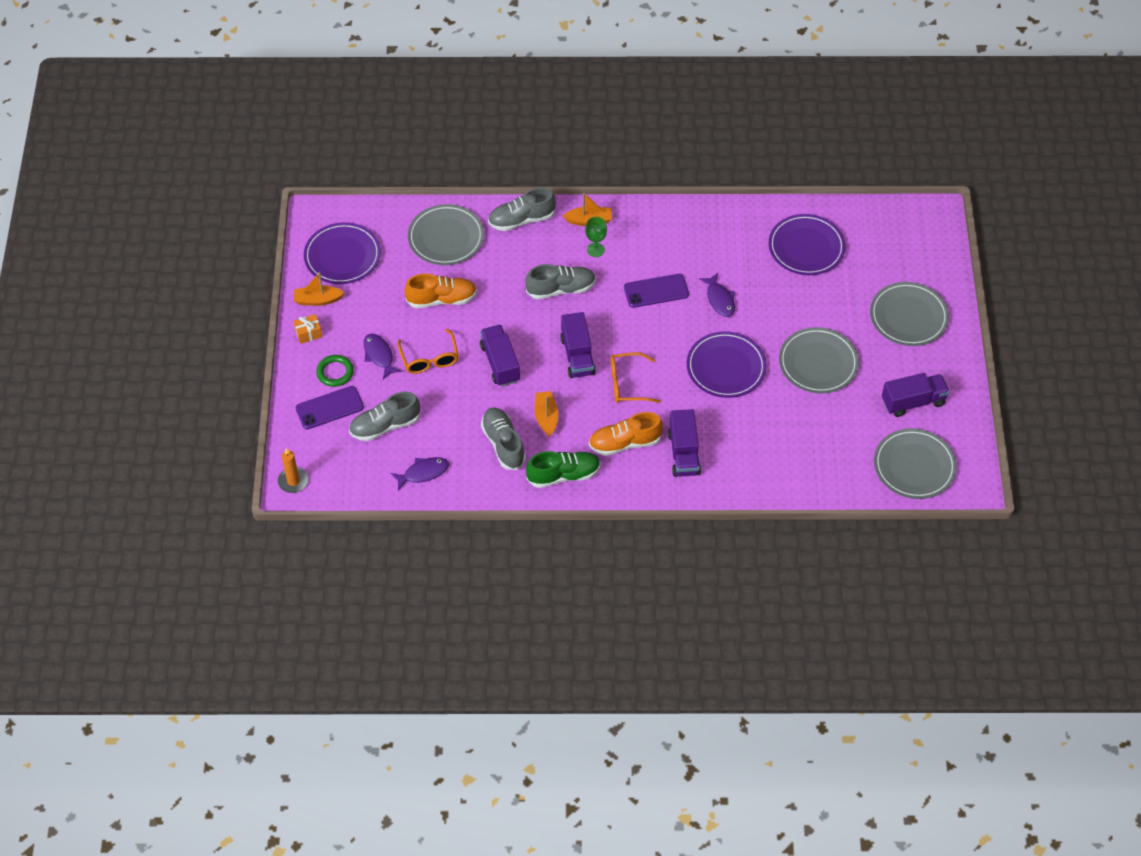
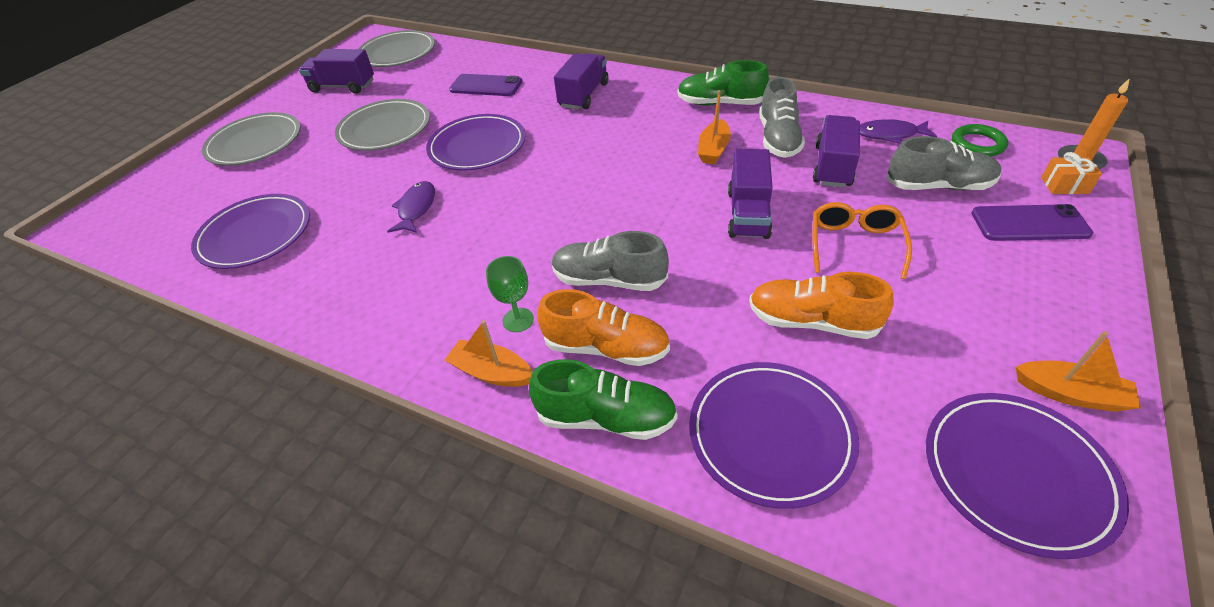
camera: 150 degrees left, 10 degrees down
orange gift [293,314,322,344] -> orange gift moved to [1041,152,1102,194]
green ring [316,355,354,387] -> green ring moved to [952,124,1008,156]
purple fish [364,333,402,379] -> none
grey plate [408,204,484,265] -> purple plate [689,362,859,509]
grey shoe [488,188,556,231] -> green shoe [529,359,678,440]
purple truck [560,312,596,378] -> purple truck moved to [813,115,860,188]
orange shoe [589,412,663,456] -> orange shoe moved to [537,289,670,366]
orange glasses [611,352,661,403] -> none
purple phone [624,274,689,308] -> purple phone moved to [449,74,522,96]

